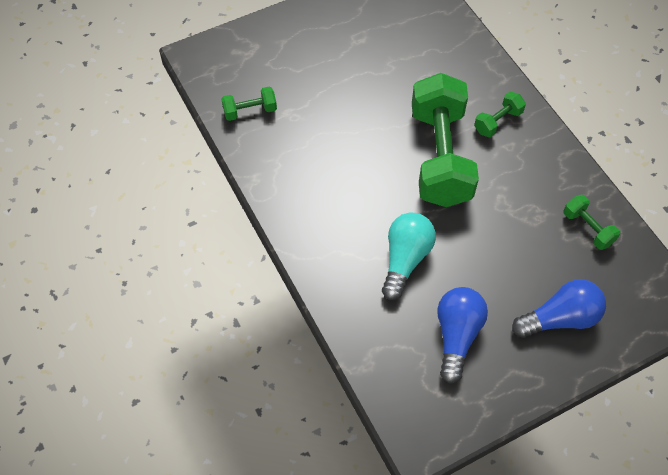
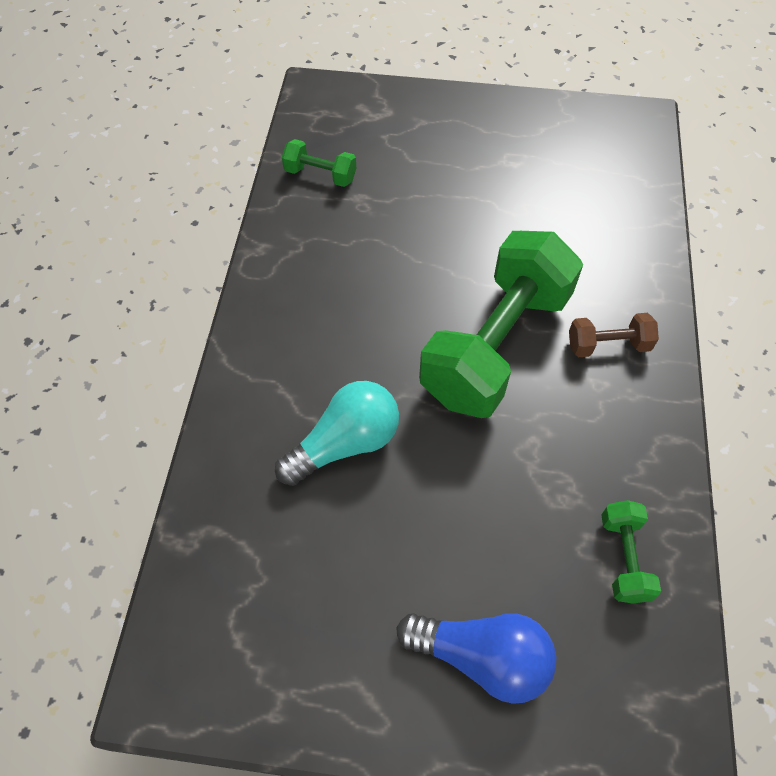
camera: 35 degrees right, 0 degrees up
blue light bulb [437,287,488,384] -> none
green dumbbell [474,92,526,137] -> brown dumbbell [569,313,659,357]

